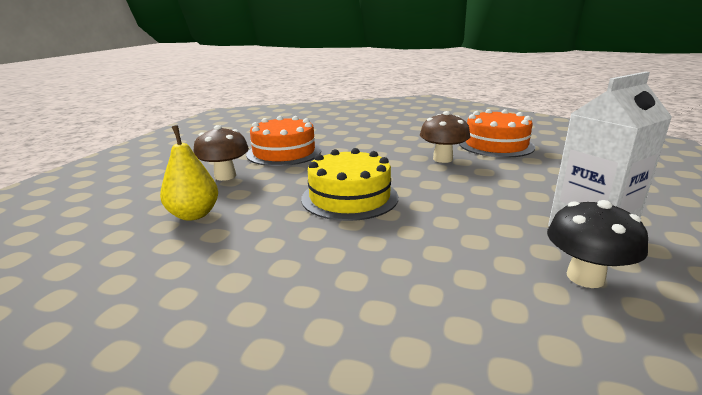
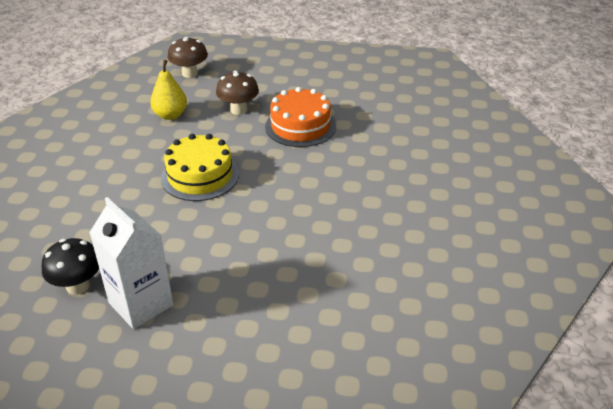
camera: 80 degrees right, 15 degrees up
brown mushroom [420,111,470,163] -> brown mushroom moved to [168,37,208,78]
orange cake [459,109,535,158] -> none

